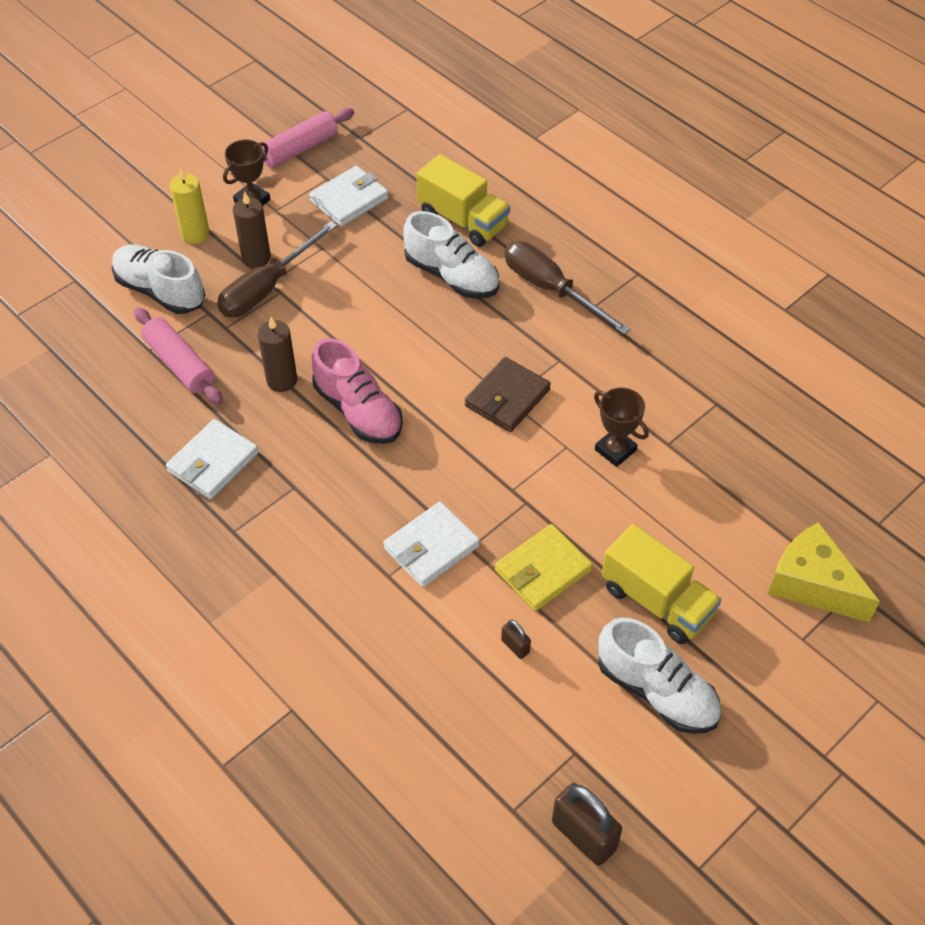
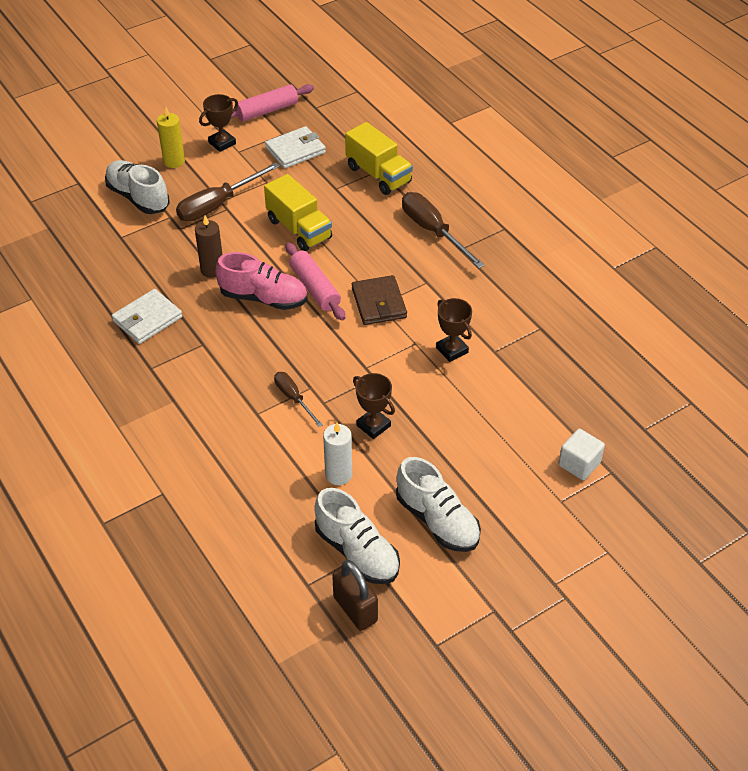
camera: 10 degrees right, 5 degrees down
pink rolling pin [134,308,223,405] -> pink rolling pin moved to [286,242,345,321]
brown candle [233,192,271,268] -> none
pink shoe [311,338,403,444] -> pink shoe turned 45 degrees counterclockwise [215,252,307,310]
white wallet [383,502,480,587] -> brown screwdriver [274,372,323,427]
white shoe [403,211,499,299] -> white shoe moved to [314,488,400,584]
brown wallet [465,357,551,432] -> brown wallet turned 60 degrees counterclockwise [352,275,407,325]
yellow wallet [495,524,593,611] -> brown trophy [353,373,395,439]
brown padlock [501,620,531,659] -> white candle [323,422,352,485]
yellow truck [602,524,722,644] -> yellow truck moved to [264,174,332,251]
yellow cheese [768,522,880,622] -> white cube [558,429,605,480]

